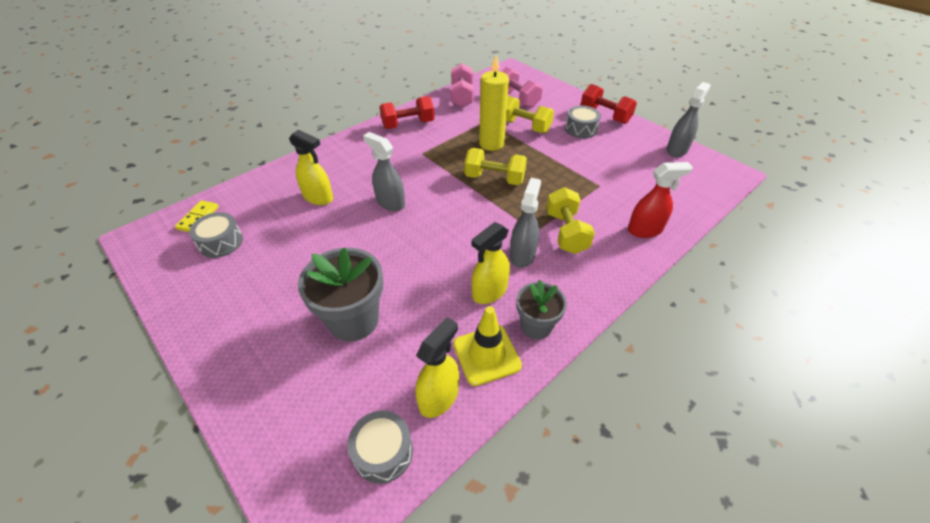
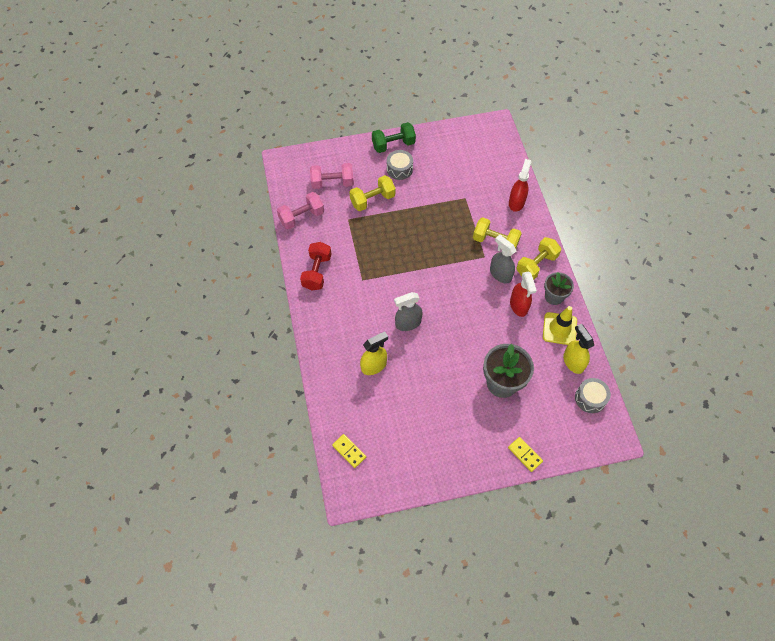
camera: 60 degrees left, 15 degrees up
grey drum [189,212,243,258] -> none
pink dumbbell [451,63,474,108] -> pink dumbbell turned 60 degrees counterclockwise [277,192,324,229]
yellow dumbbell [465,148,527,185] -> yellow dumbbell moved to [516,237,561,280]
yellow spray bottle [472,222,510,304] -> red spray bottle [510,272,537,317]
yellow candle [479,54,509,151] -> none
red dumbbell [581,84,637,124] -> green dumbbell [372,122,416,153]
grey spray bottle [666,82,711,157] -> none
none -> yellow domino [508,437,543,472]

